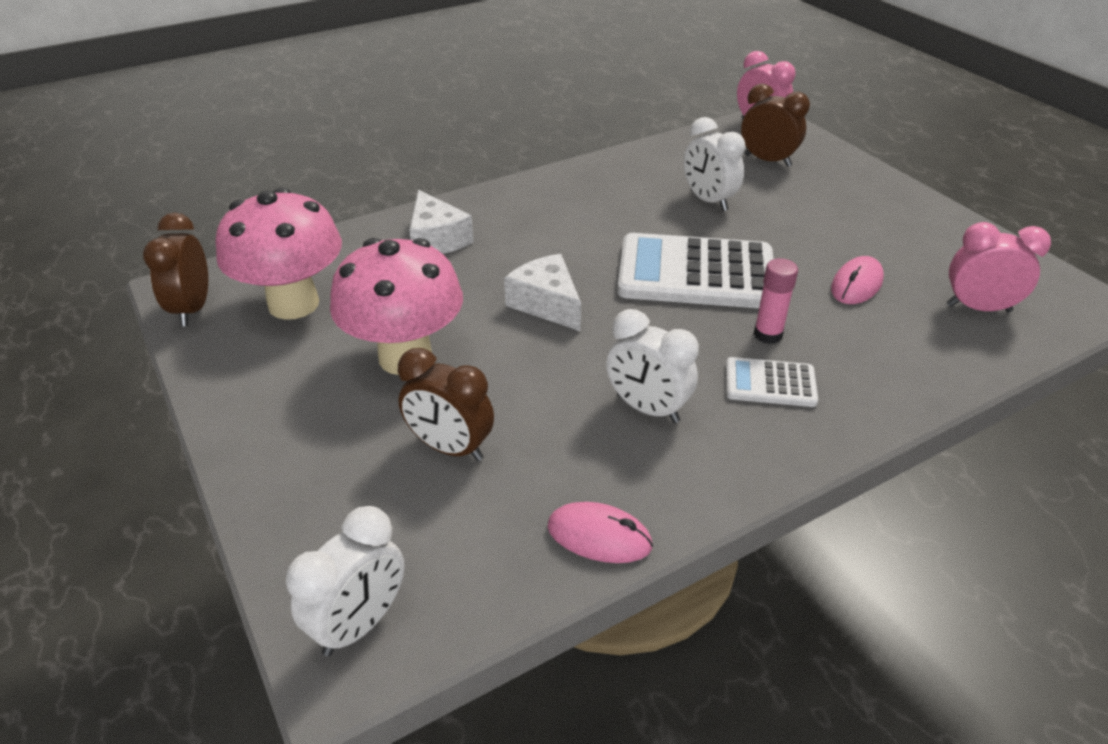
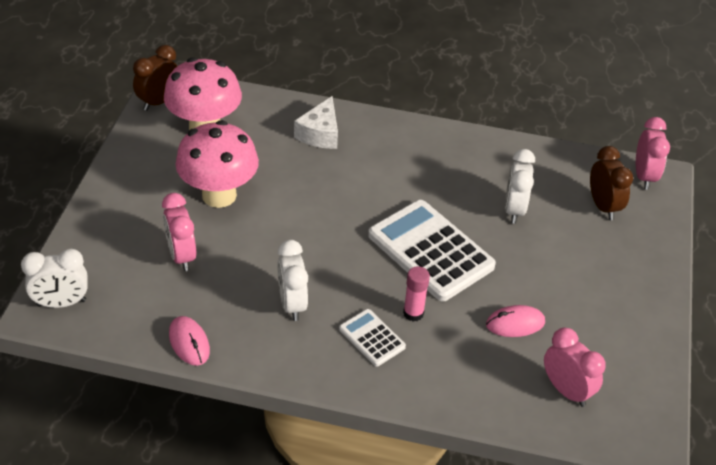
camera: 40 degrees right, 5 degrees up
brown clock [398,348,494,461] -> pink clock [162,193,196,271]
white cheese [504,254,581,331] -> none

